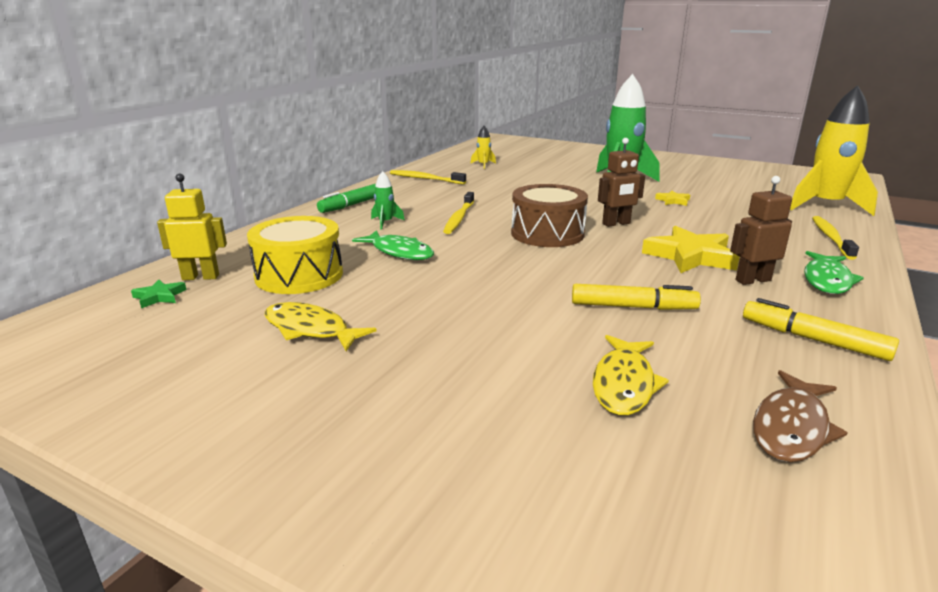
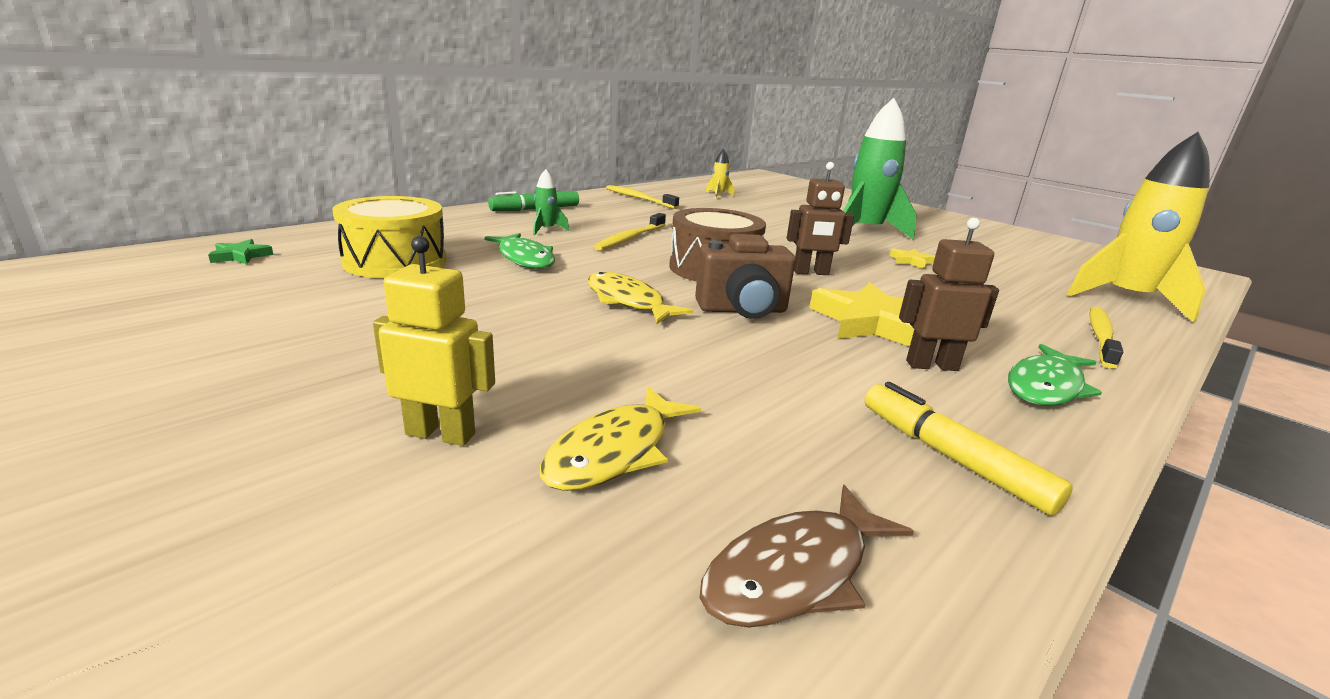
camera: 15 degrees right, 0 degrees up
yellow robot [157,174,227,280] -> yellow robot moved to [373,236,495,446]
yellow fish [265,302,376,351] -> yellow fish moved to [587,272,694,324]
yellow marker [572,284,701,310] -> none
none -> brown camera [695,234,796,319]

